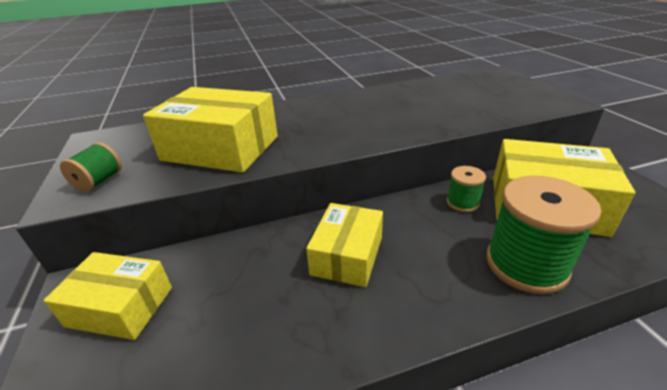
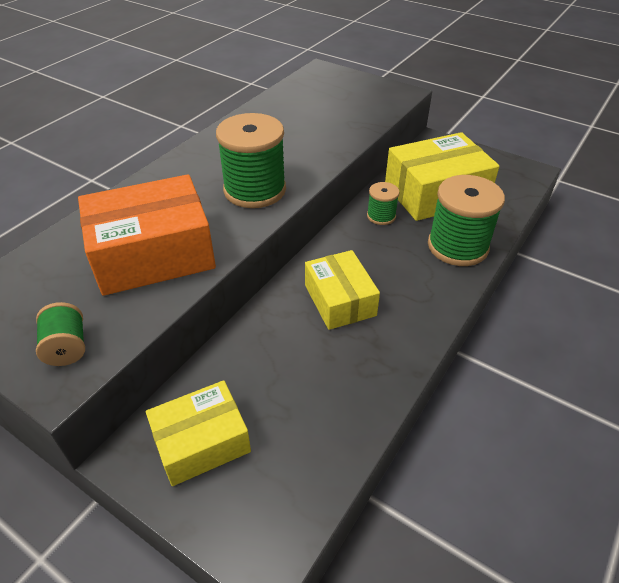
camera: 40 degrees left, 10 degrees up
yellow box [143,87,278,173] -> orange box [78,174,216,296]
none -> green spool [216,113,286,208]

